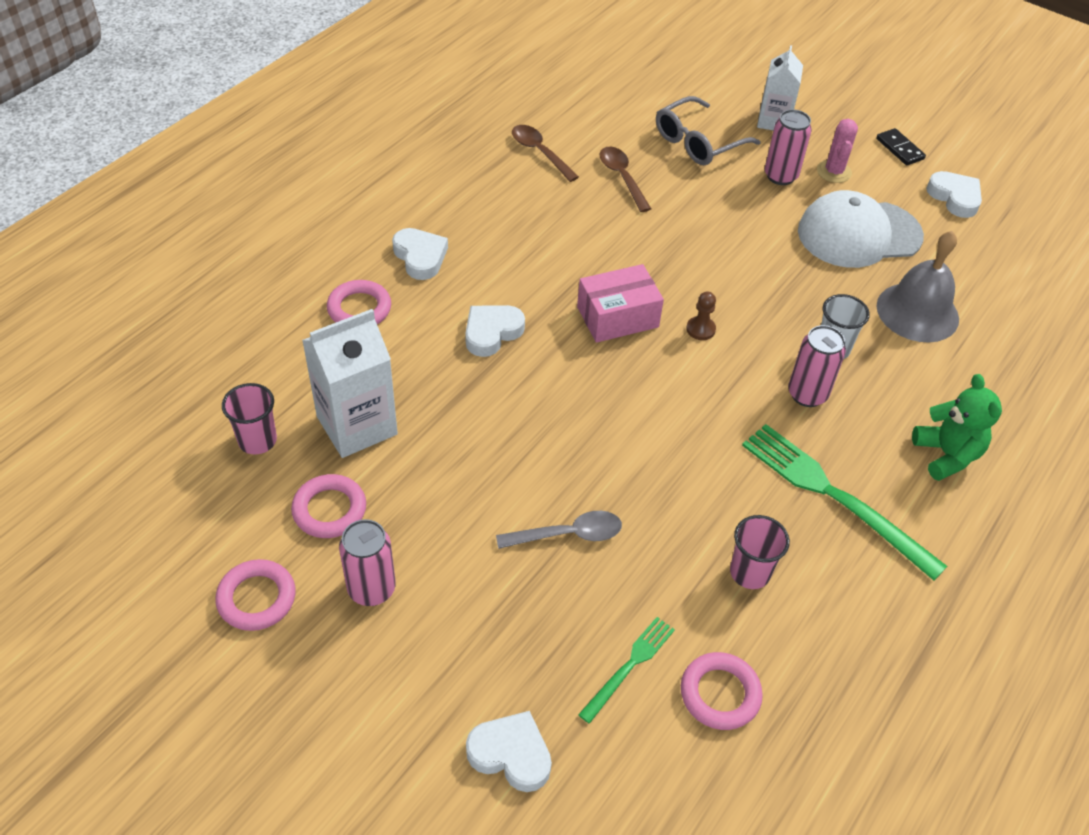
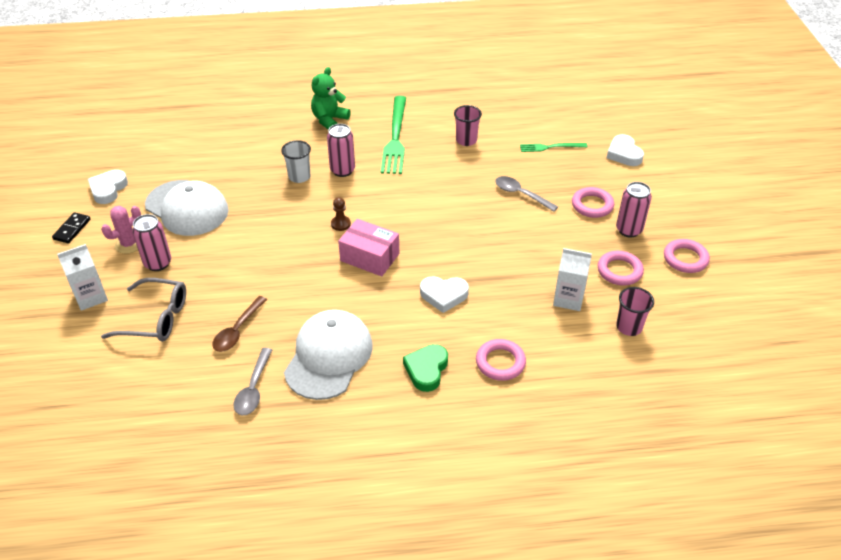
camera: 130 degrees left, 5 degrees down
white carton [302,309,398,458] -> white carton [553,248,592,311], size x0.66
white heart [392,228,448,280] -> green heart [403,344,448,392]
brown spoon [512,125,579,182] -> grey spoon [234,348,272,415]
pink ring [681,652,763,730] -> pink ring moved to [572,187,614,218]
grey bell [877,231,959,343] -> none
none -> white cap [284,310,373,400]

